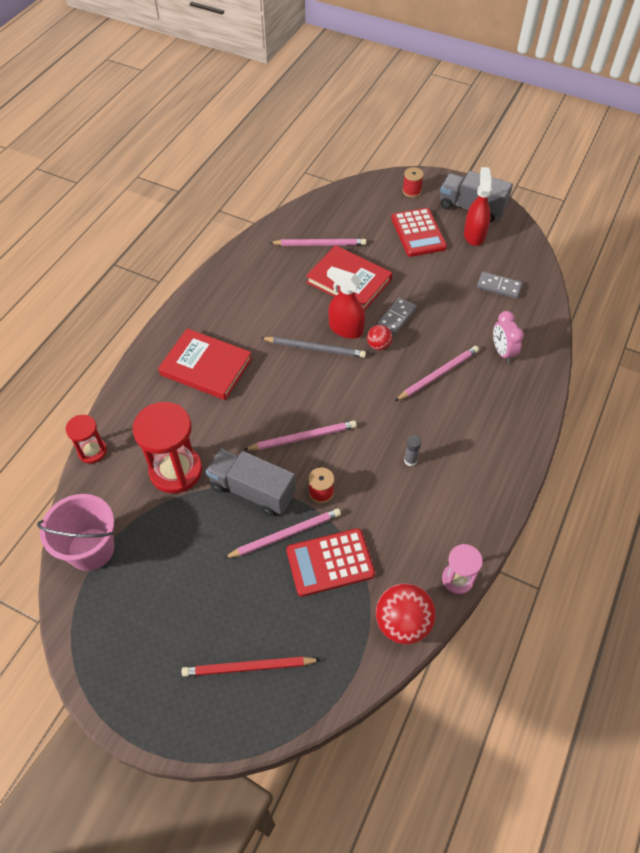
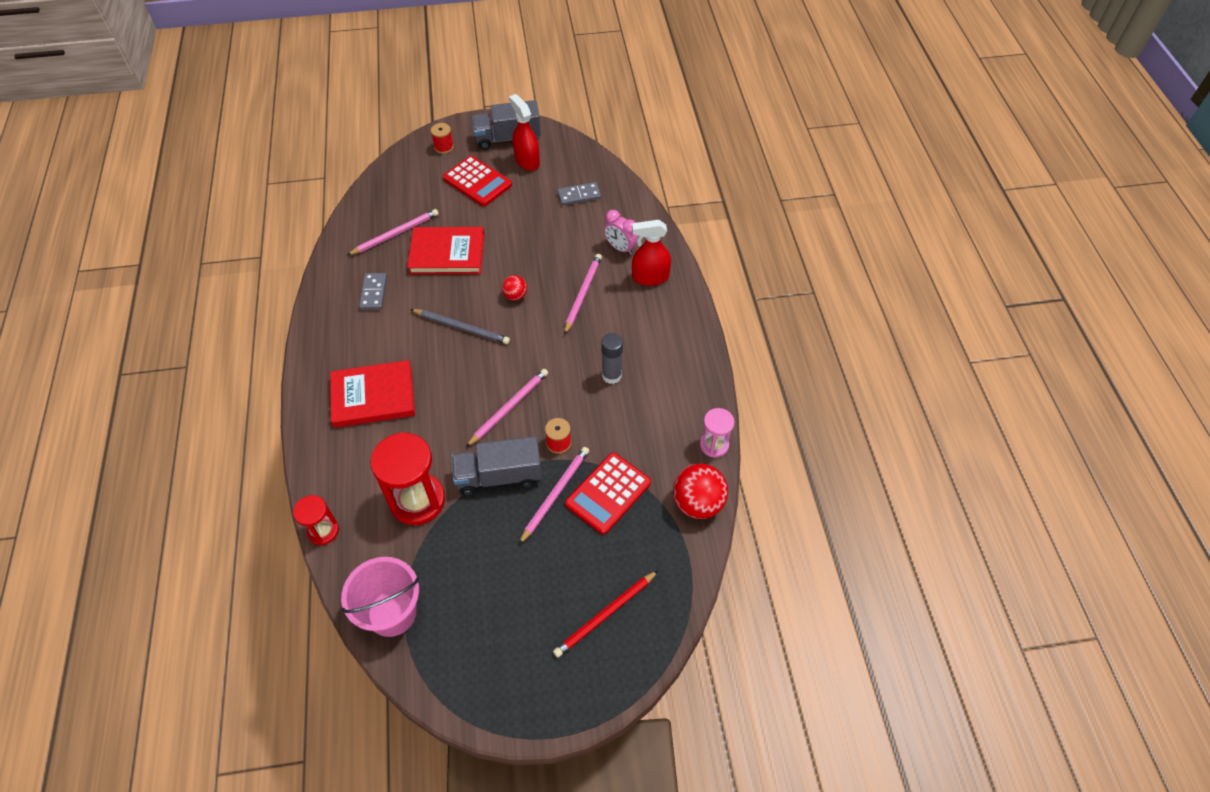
camera: 35 degrees left, 0 degrees up
grey pencil [261,336,366,358] -> grey pencil turned 45 degrees clockwise [410,309,510,344]
red spray bottle [327,266,365,339] -> red spray bottle moved to [632,220,671,286]
grey domino [377,297,417,335] -> grey domino moved to [359,273,387,310]
grey glue stick [404,435,421,466] -> grey glue stick [601,333,623,384], size x1.59

